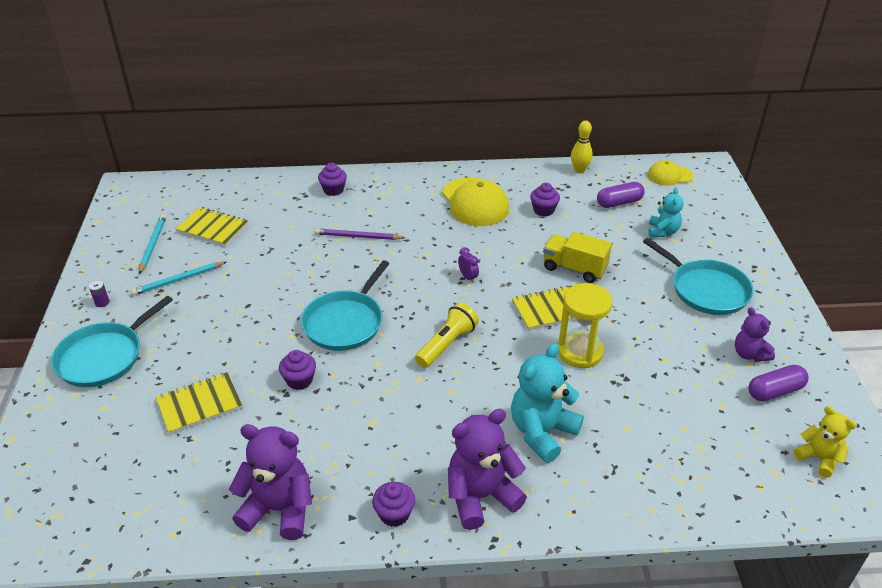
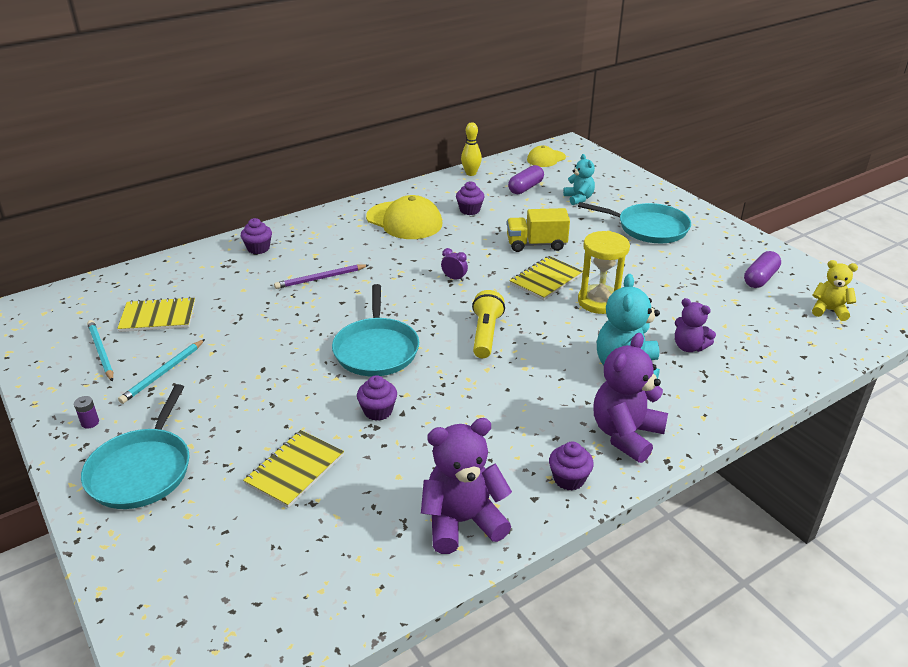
camera: 30 degrees left, 5 degrees down
purple teddy bear [735,307,775,362] -> purple teddy bear moved to [675,298,716,352]

